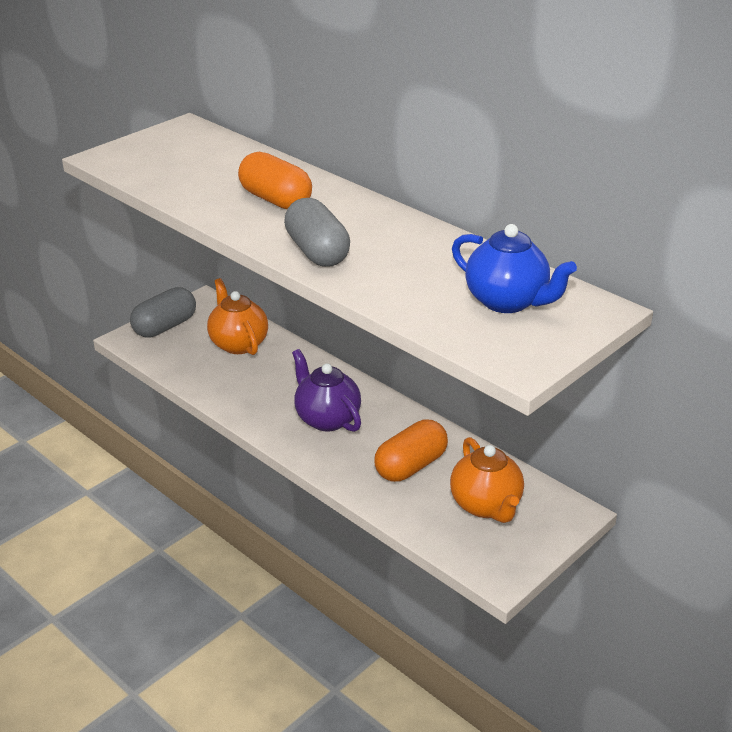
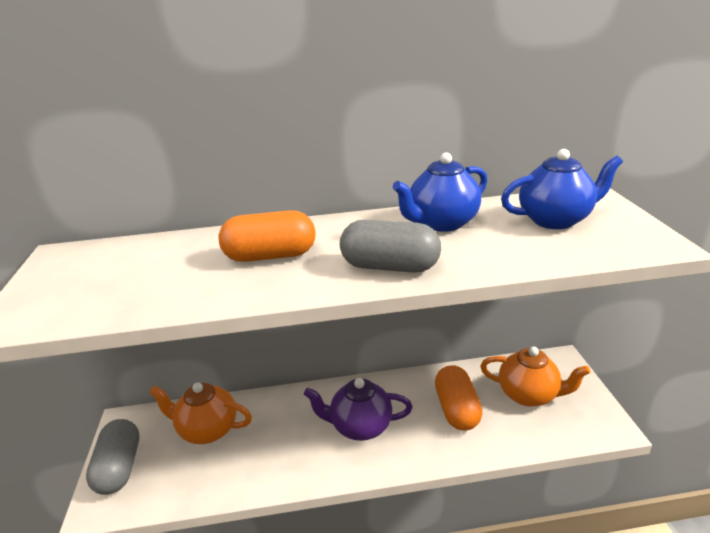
camera: 50 degrees left, 5 degrees down
none -> blue teapot [393,152,488,232]

